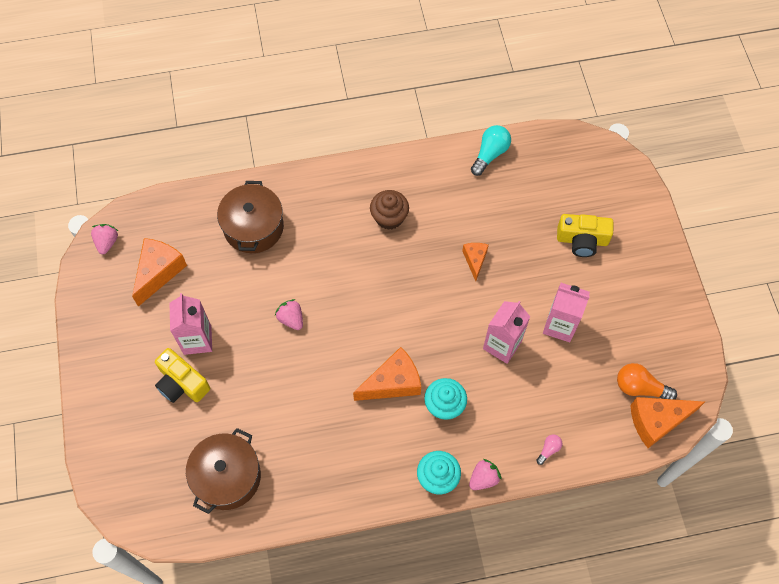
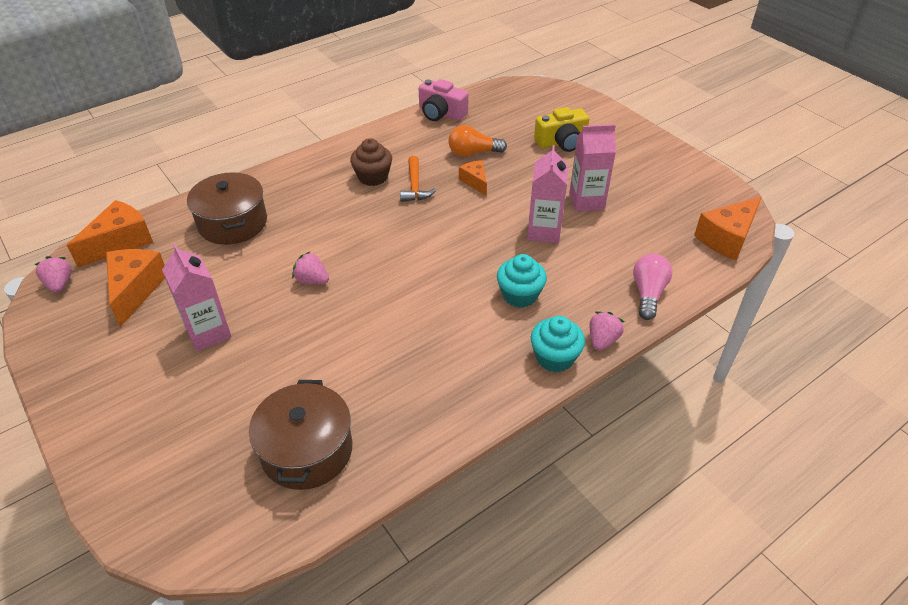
camera: 25 degrees left, 20 degrees down
yellow camera [155,348,210,403] -> none
orange cheese [353,347,421,401] -> orange cheese moved to [67,200,153,267]
turquoise light bulb [471,125,511,176] -> pink camera [419,79,469,121]
pink light bulb [536,435,562,465] -> pink light bulb [633,254,672,320], size x1.87
orange light bulb [617,363,677,400] -> orange light bulb moved to [448,125,507,157]
none -> orange hammer [400,156,436,202]

